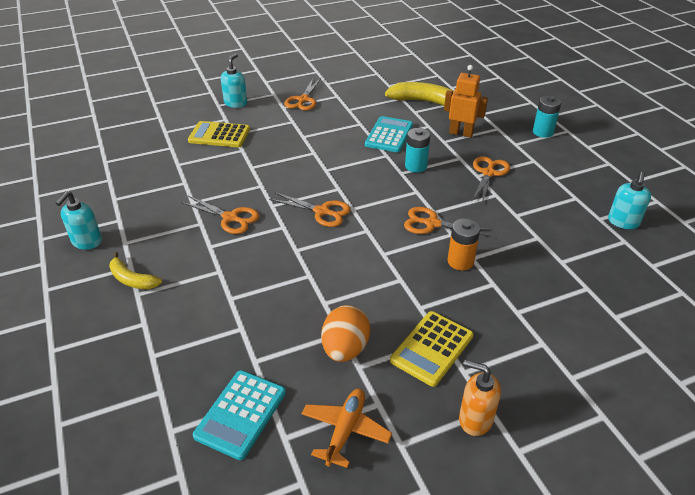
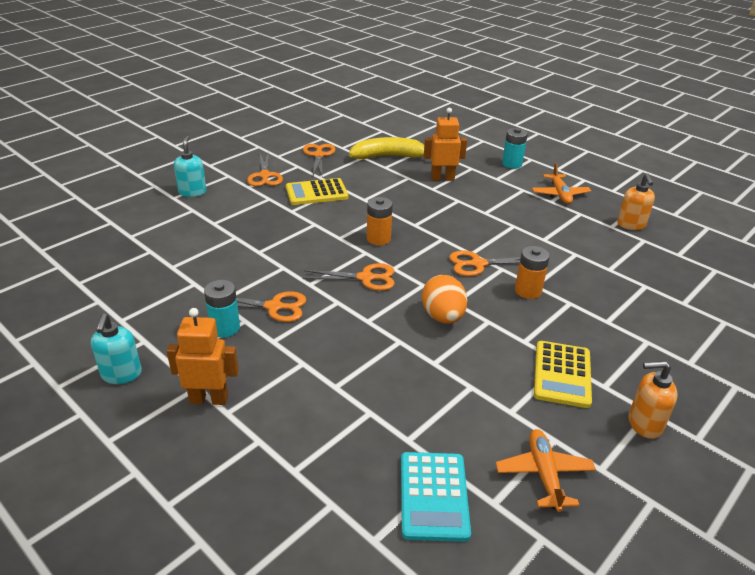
camera: 25 degrees left, 5 degrees down
yellow banana [109,252,162,289] -> orange robot [167,308,239,405]
yellow calculator [188,121,250,147] -> yellow calculator moved to [286,178,348,205]
orange egg [321,305,370,362] -> orange egg moved to [422,275,467,324]
turquoise calculator [365,116,413,153] -> none
turquoise battery [405,128,430,173] -> turquoise battery moved to [204,280,240,338]
orange scissors [472,156,510,204] -> orange scissors moved to [303,144,336,175]
turquoise soap dispenser [608,172,651,229] -> orange soap dispenser [617,173,655,230]
none -> orange battery [367,197,393,246]
none -> orange plane [532,163,591,204]

